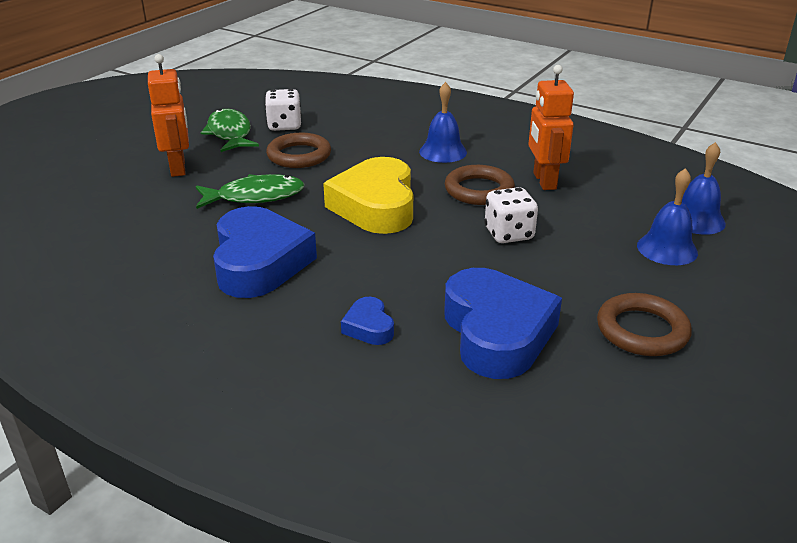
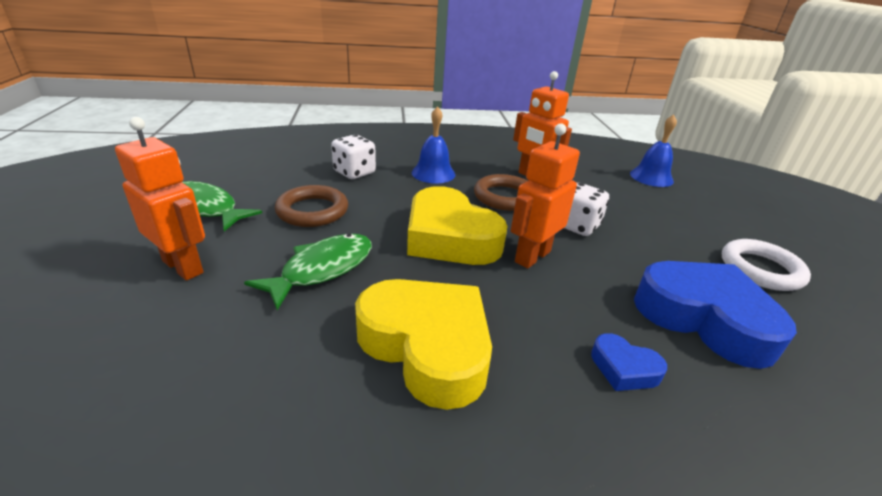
camera: 40 degrees left, 0 degrees up
blue heart [213,206,317,298] -> yellow heart [355,279,492,410]
white dice [265,89,301,131] -> white dice moved to [331,134,376,179]
brown ring [597,293,692,356] -> white ring [722,239,811,291]
blue bell [637,168,698,265] -> none
none -> orange robot [511,123,580,269]

